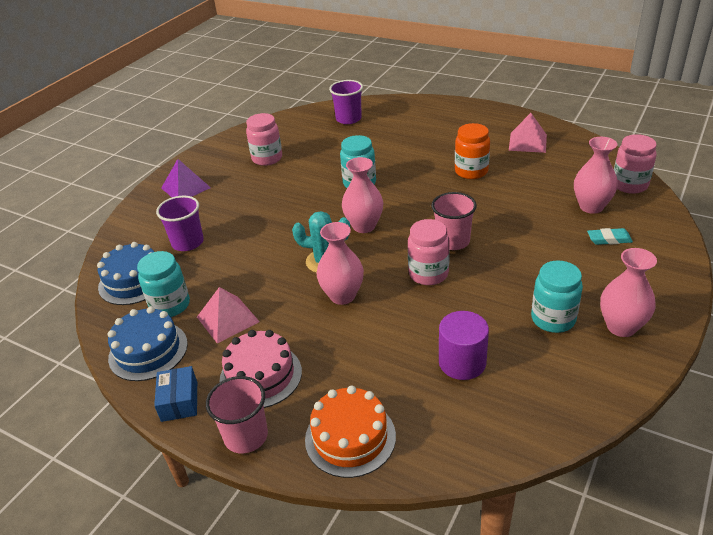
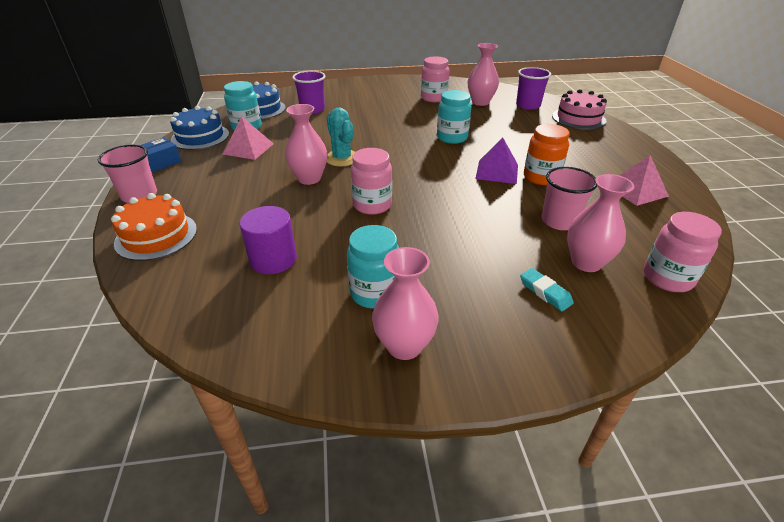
camera: 50 degrees right, 0 degrees up
purple pyramid [161,159,211,197] -> purple pyramid moved to [475,138,518,184]
pink cake [219,330,302,408] -> pink cake moved to [552,89,607,130]
pink vase [342,157,383,233] -> pink vase moved to [468,43,499,106]
pink cup [431,192,477,250] -> pink cup moved to [541,167,597,230]

